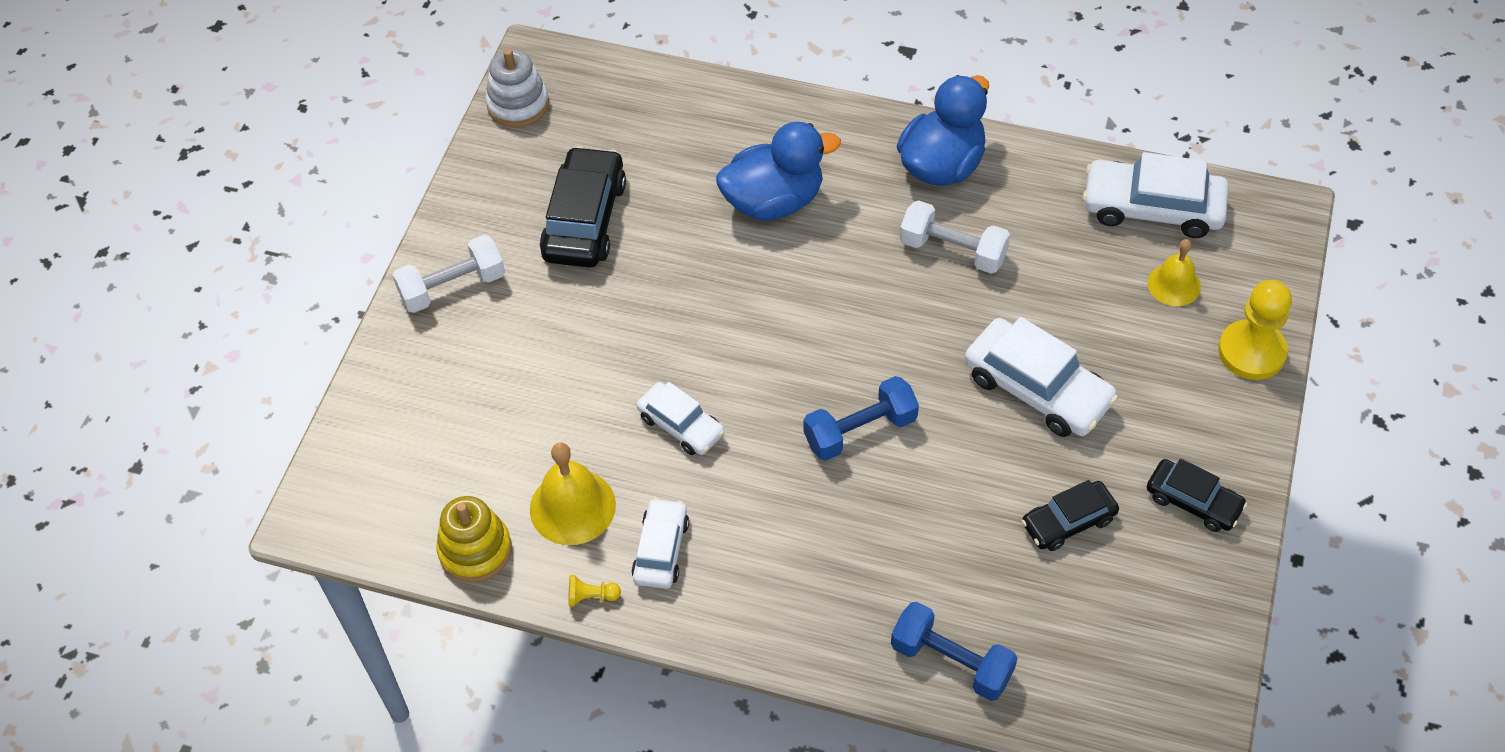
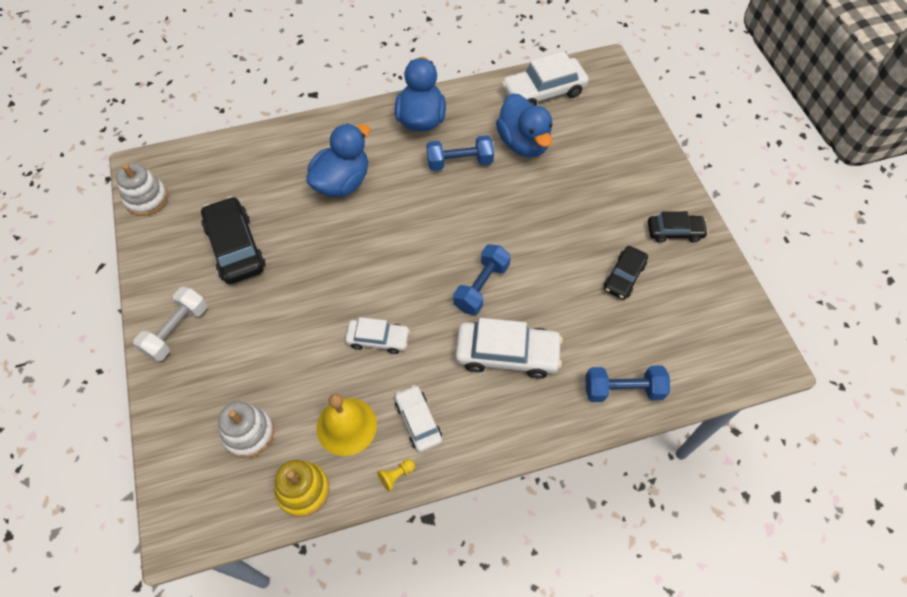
camera: 35 degrees left, 5 degrees up
white dumbbell [900,200,1010,274] -> blue dumbbell [426,135,494,171]
white car [964,317,1118,437] -> white car moved to [455,318,563,379]
yellow bell [1148,239,1201,306] -> none
yellow pawn [1218,280,1292,380] -> none
none -> white stacking toy [218,401,274,458]
none -> blue duck [496,93,552,157]

